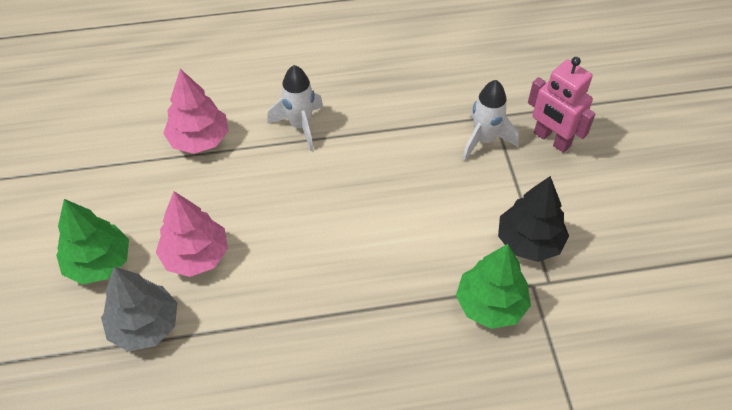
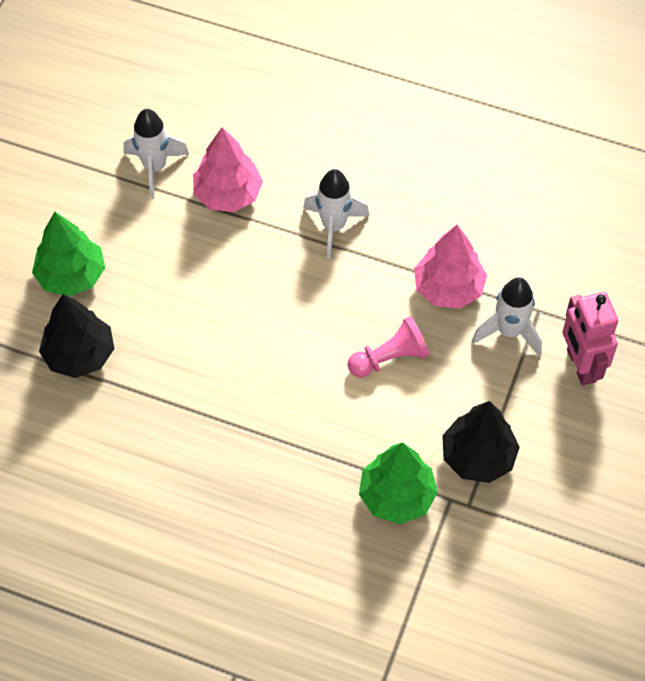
camera: 30 degrees right, 5 degrees up
grey tree [101,267,177,352] -> black tree [39,294,114,378]
pink tree [156,191,228,277] -> pink tree moved to [414,225,487,309]
none -> white rocket [124,109,189,199]
none -> pink pawn [348,316,429,377]

